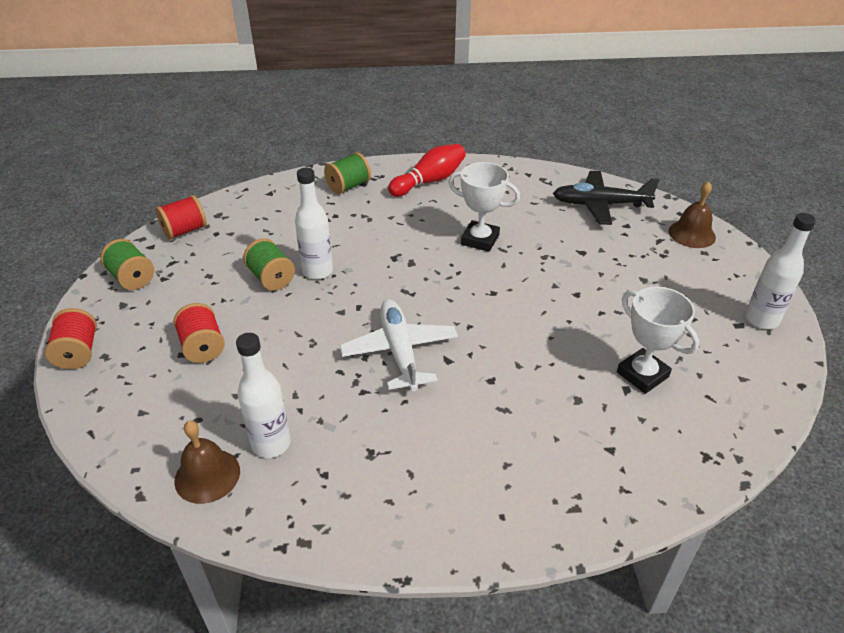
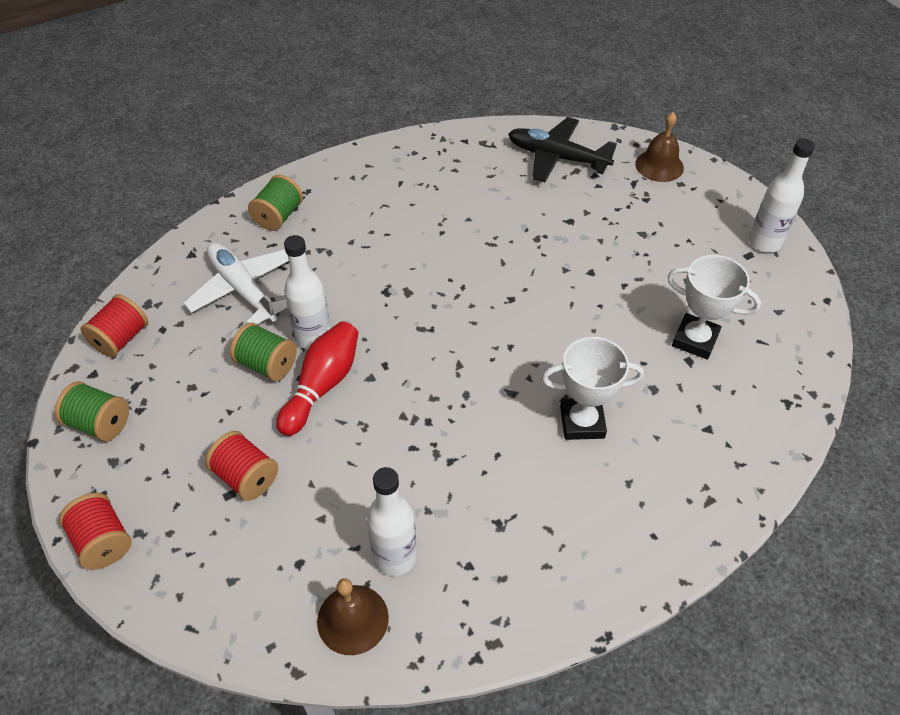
camera: 25 degrees left, 10 degrees up
white plane [340,300,458,391] -> white plane moved to [184,243,289,324]
red bowling pin [388,144,466,197] -> red bowling pin moved to [276,321,358,436]
white trophy [448,162,520,252] -> white trophy moved to [542,337,644,440]
black plane [553,171,660,225] -> black plane turned 45 degrees clockwise [508,117,617,182]

